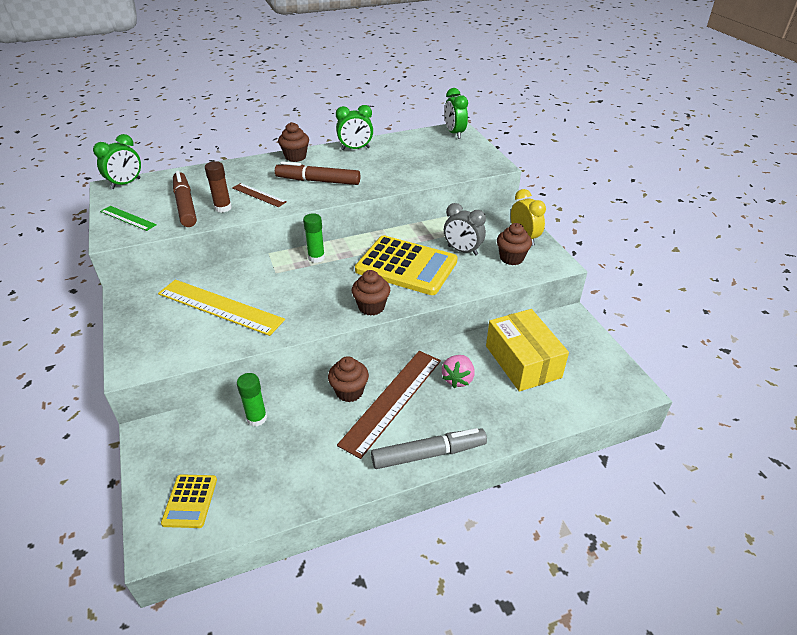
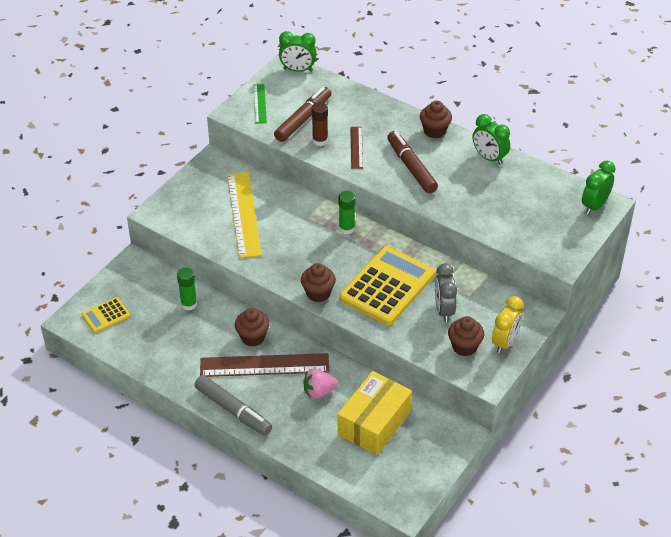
camera: 55 degrees right, 5 degrees up
yellow calculator [355,235,458,295] -> yellow calculator turned 135 degrees counterclockwise [339,246,435,325]

